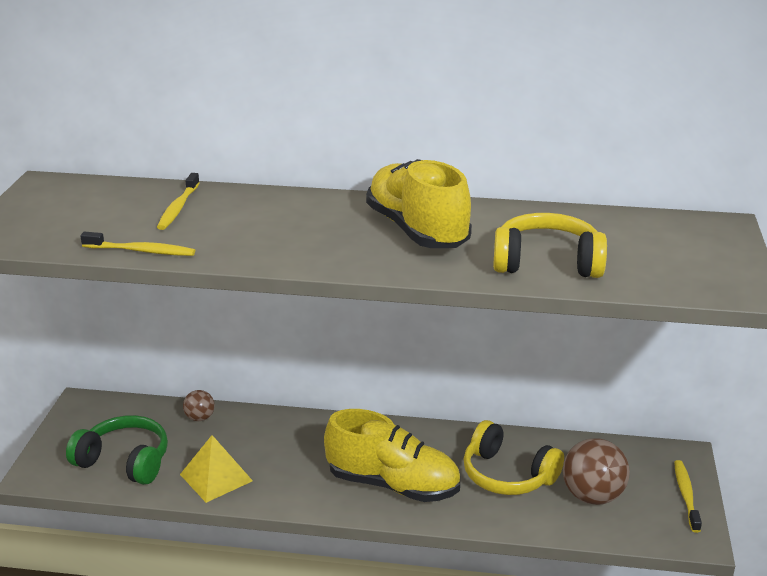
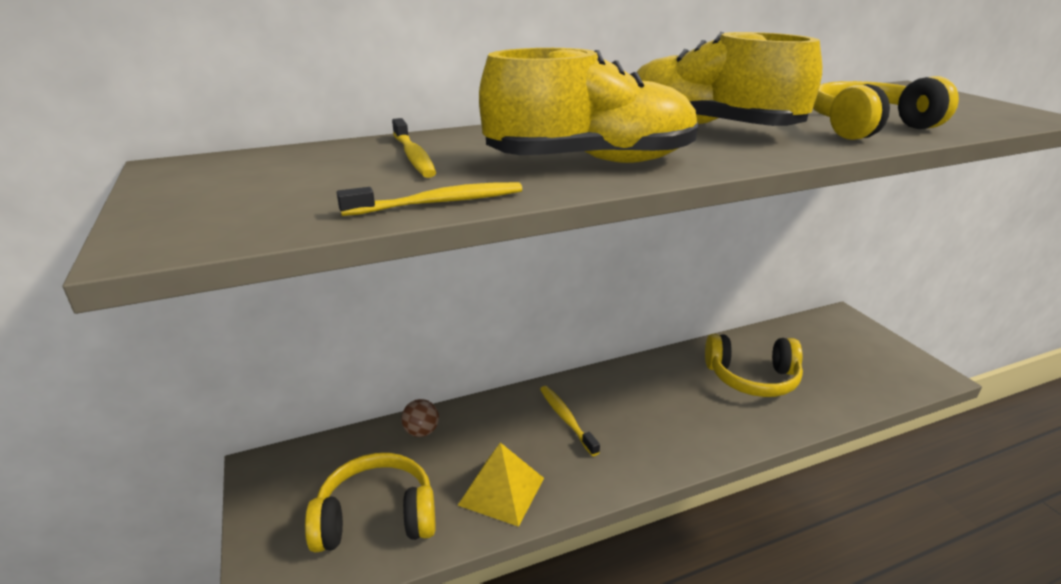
camera: 30 degrees left, 0 degrees up
green headphones [66,415,168,485] -> yellow headphones [305,453,435,552]
yellow shoe [324,409,460,502] -> yellow shoe moved to [479,48,698,163]
brown ball [563,438,630,505] -> none
yellow toothbrush [674,460,702,533] -> yellow toothbrush moved to [540,386,600,456]

